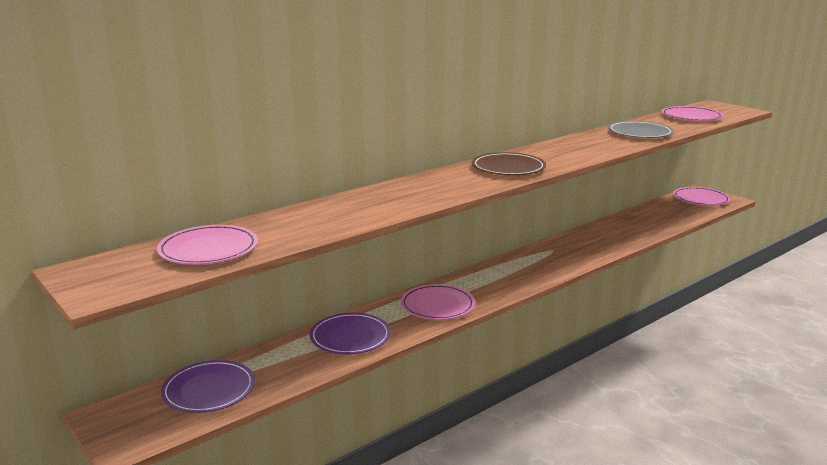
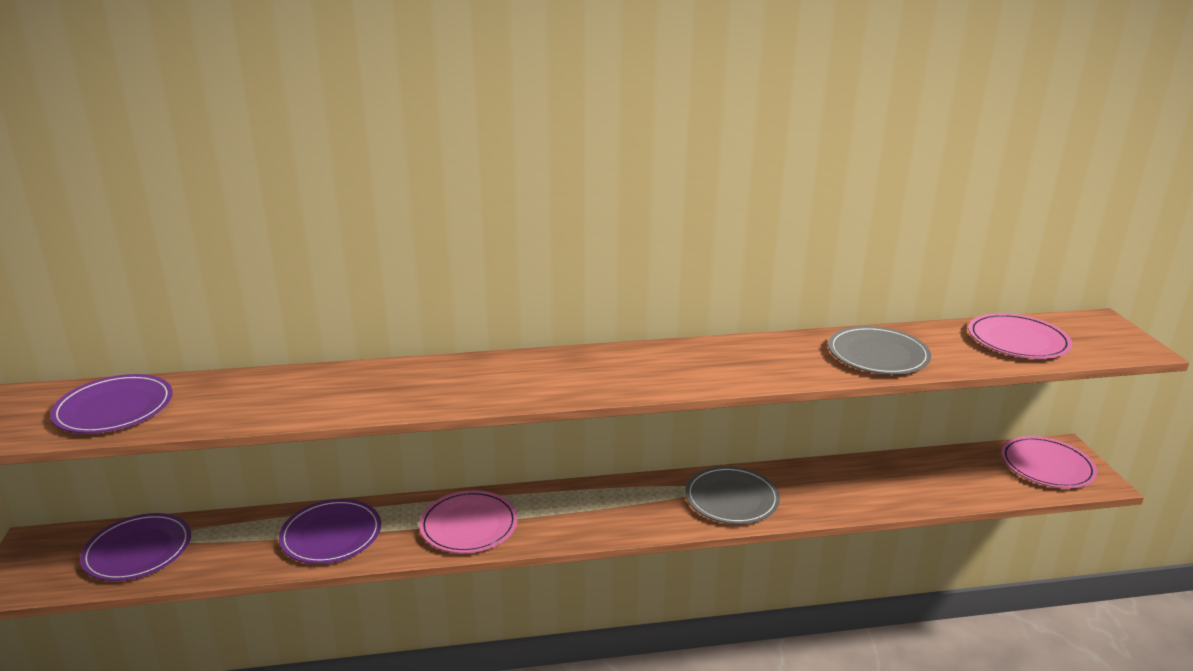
camera: 30 degrees right, 5 degrees up
pink plate [157,225,258,265] -> purple plate [50,374,172,434]
brown plate [472,152,546,175] -> none
none -> grey plate [685,466,780,524]

